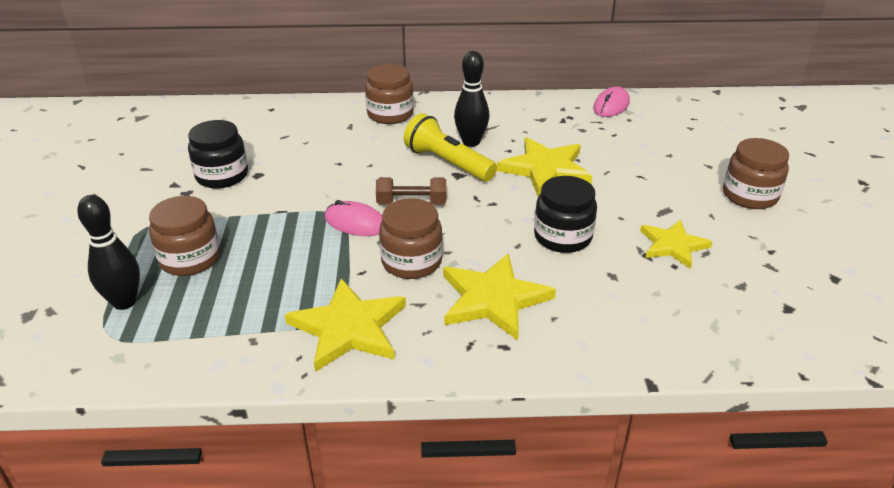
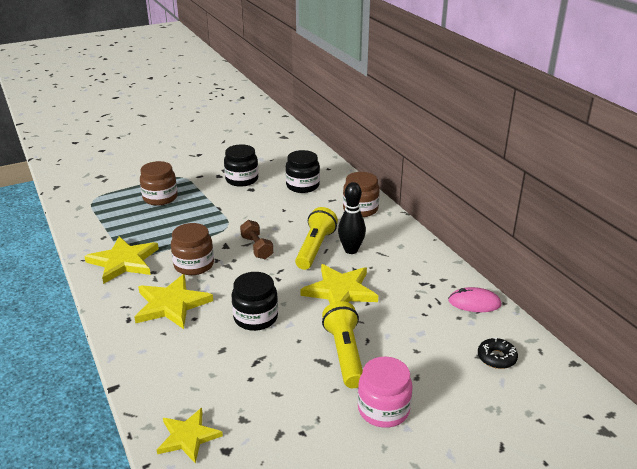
camera: 65 degrees right, 5 degrees down
black bowling pin [77,195,140,310] -> none
pink mouse [325,200,382,236] -> none
yellow star [640,220,712,269] -> yellow star moved to [157,408,223,464]
brown jar [723,138,789,209] -> pink jar [358,357,413,428]
none -> black jar [286,150,320,193]
none -> yellow flashlight [322,301,363,388]
none -> black donut [478,338,518,369]

